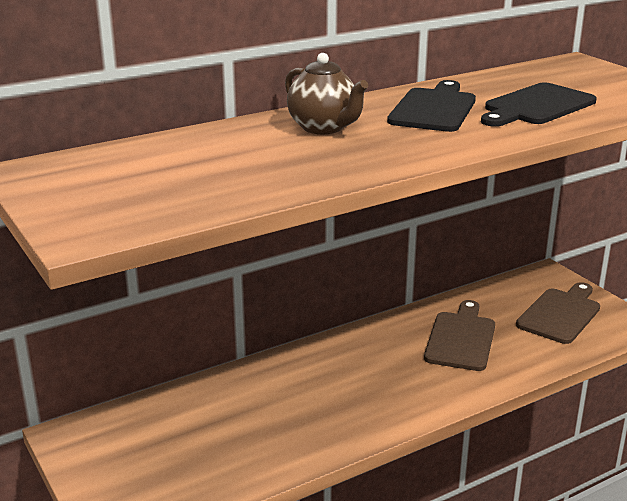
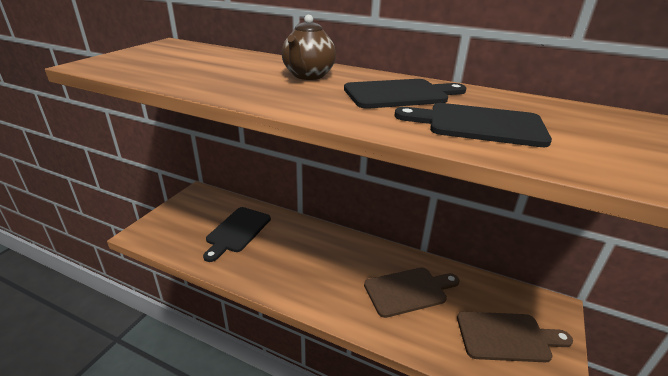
camera: 55 degrees right, 5 degrees up
none -> black cutting board [203,207,271,262]

